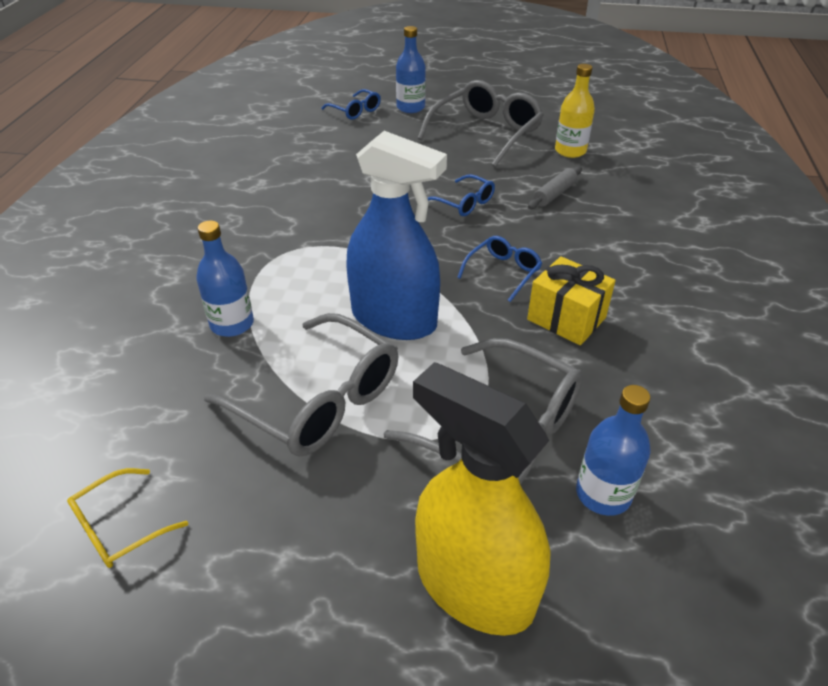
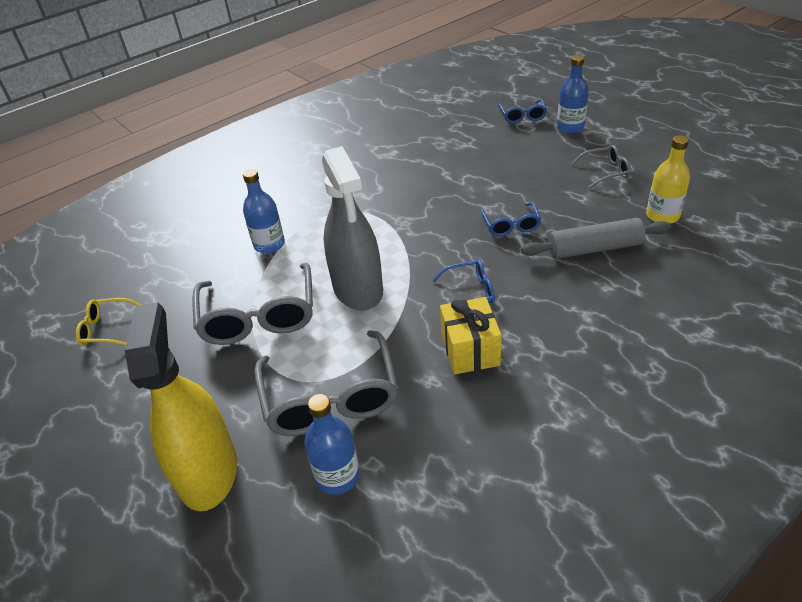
camera: 45 degrees right, 0 degrees up
blue spray bottle [346,131,447,340] -> grey spray bottle [322,146,383,311]
grey glasses [417,80,544,167] -> grey glasses [571,145,631,188], size x0.51
grey rolling pin [528,166,582,209] -> grey rolling pin [521,218,671,259], size x1.62

